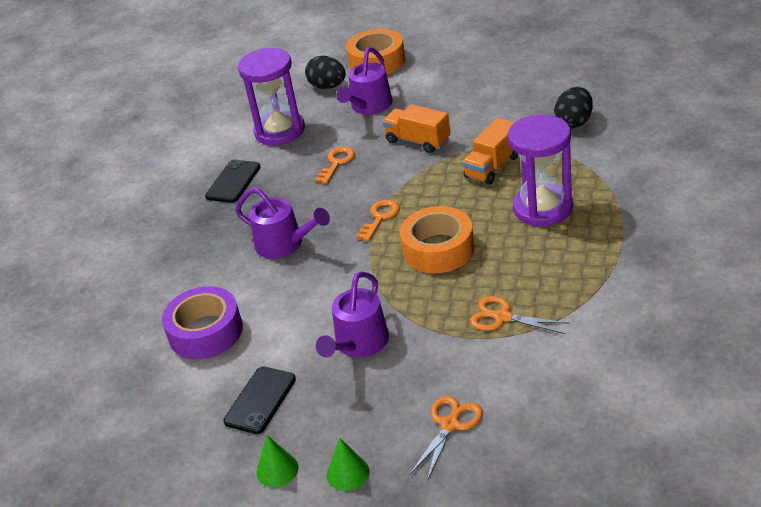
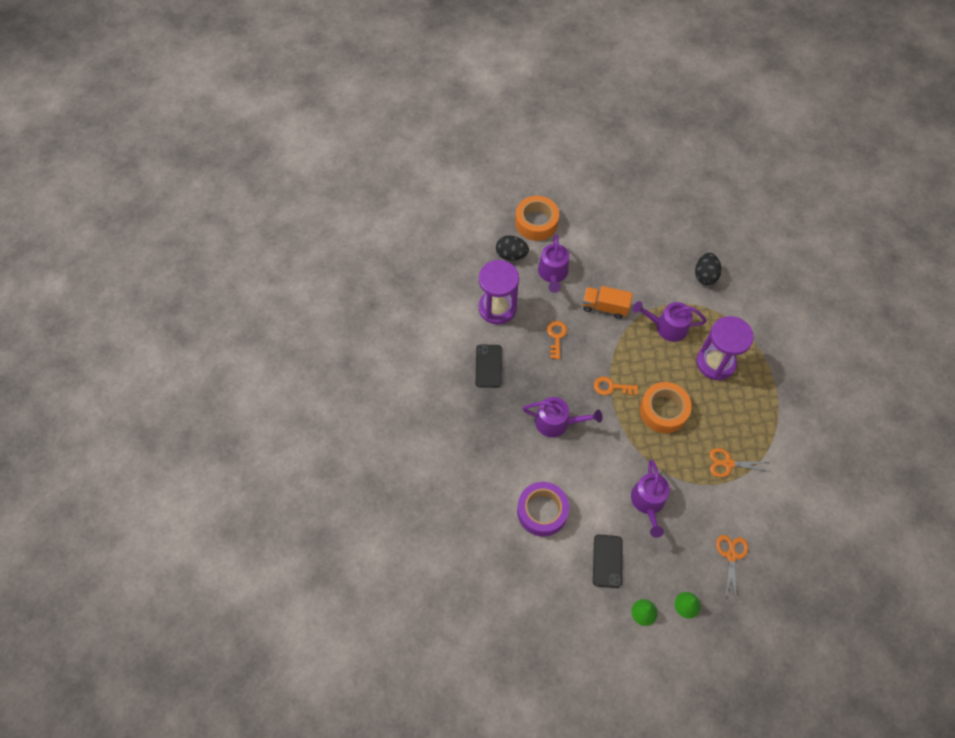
camera: 25 degrees left, 25 degrees up
orange key [356,199,400,241] -> orange key turned 90 degrees counterclockwise [594,376,638,395]
orange truck [462,118,518,185] -> purple watering can [633,301,707,342]

